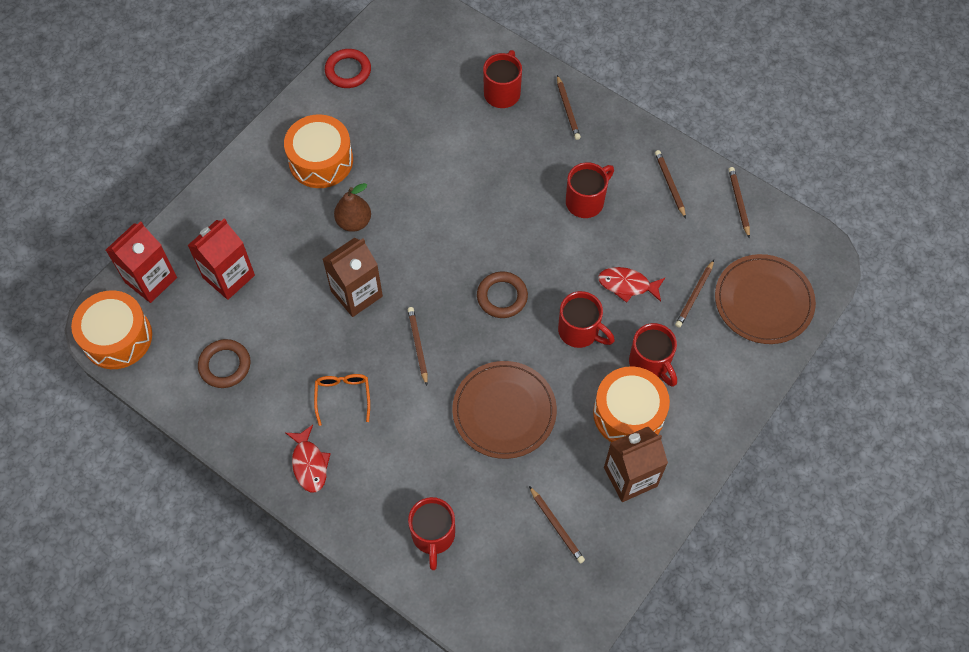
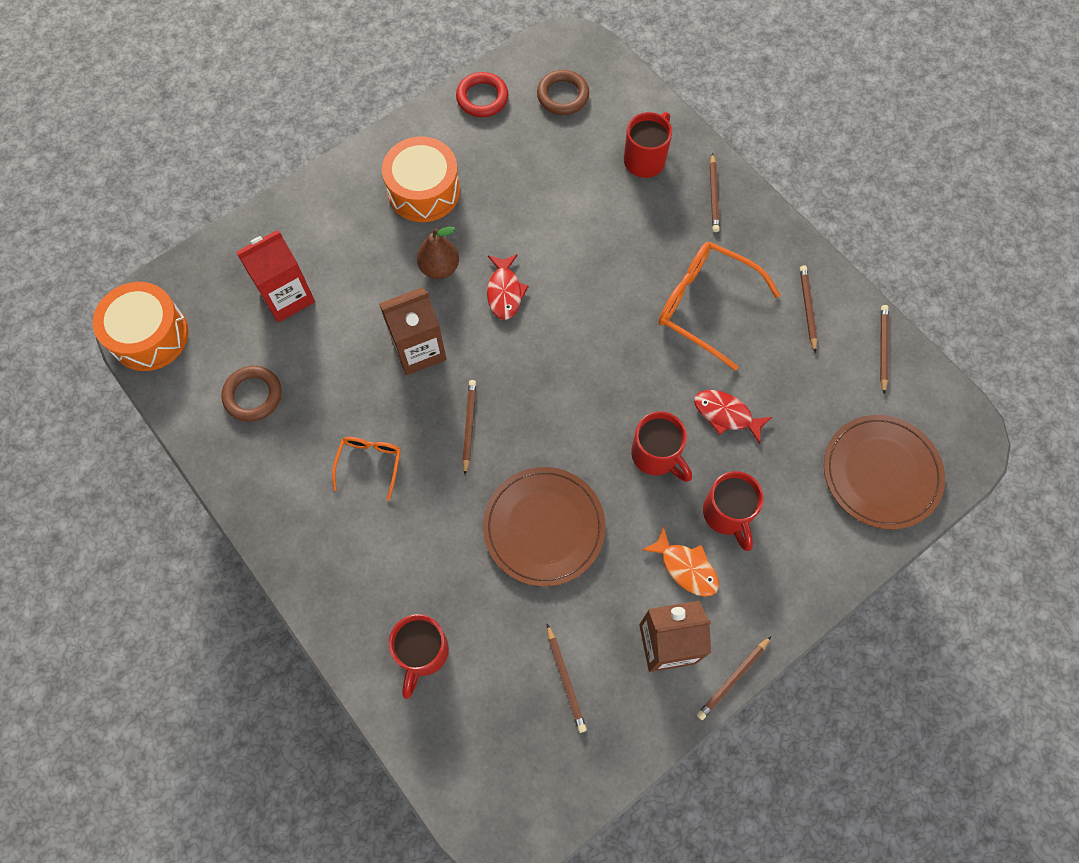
camera: 15 degrees right, 5 degrees up
red carton [106,221,177,303] -> none
red fish [286,425,331,493] -> red fish moved to [487,254,529,320]
brown ring [477,272,528,318] -> brown ring moved to [537,70,589,115]
red mug [566,162,614,218] -> orange glasses [659,242,780,371]
orange drum [593,366,670,442] -> orange fish [642,526,719,597]
brown pencil [675,260,714,328] -> brown pencil moved to [697,636,771,720]

